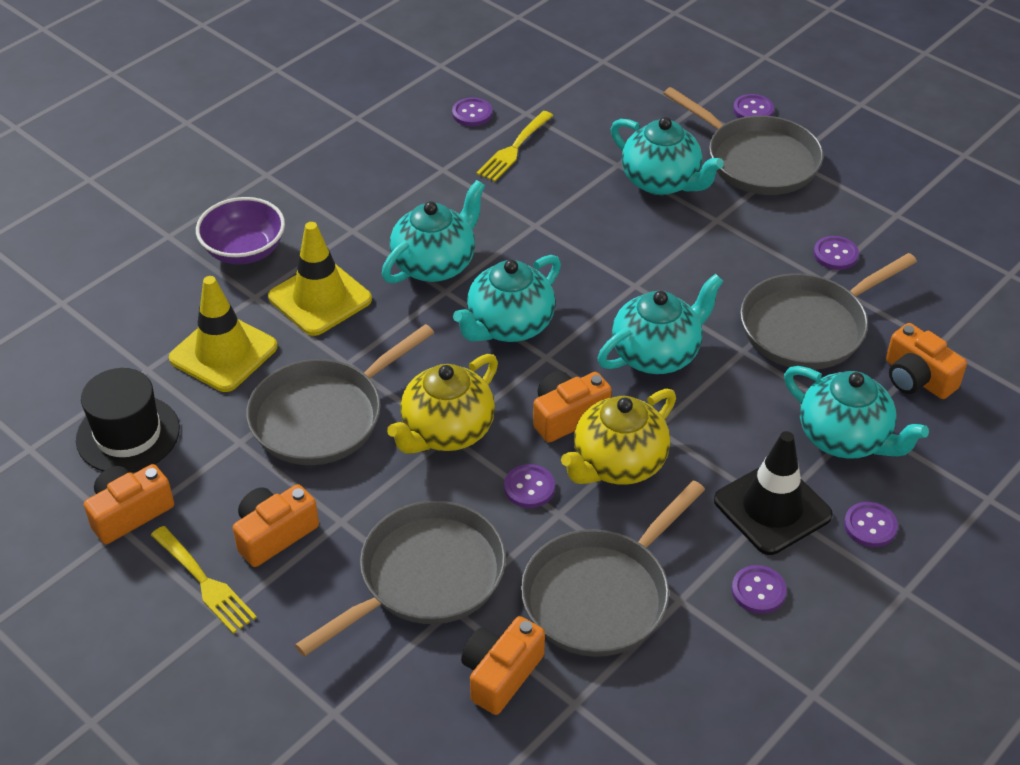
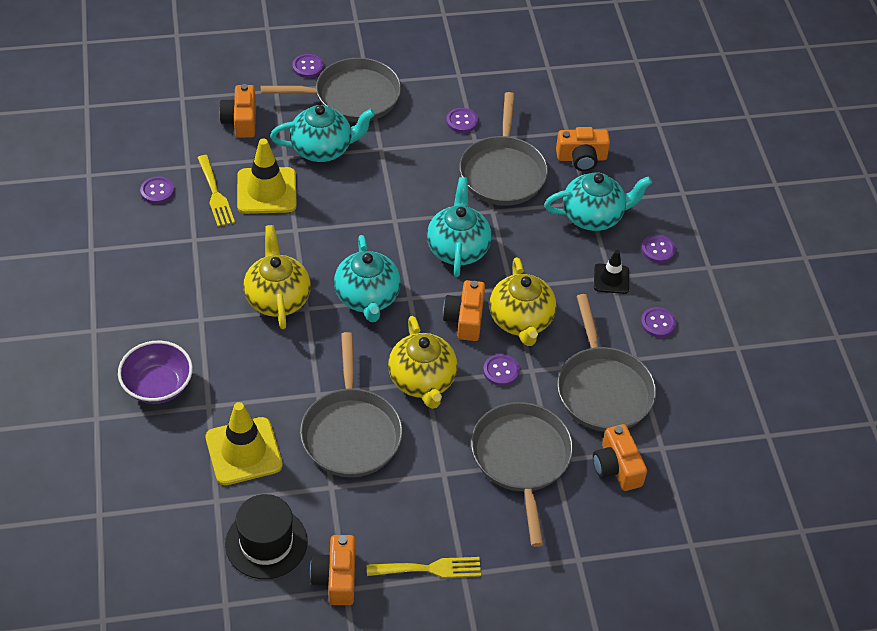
camera: 55 degrees left, 5 degrees up
orange camera [233,484,319,567] -> orange camera moved to [219,84,256,138]
yellow traffic cone [268,222,372,336] -> yellow traffic cone moved to [237,138,297,214]
turquoise teapot [382,180,485,283] -> yellow teapot [244,225,311,329]
black traffic cone [714,431,833,555] -> black traffic cone [594,250,629,294], size x0.58

